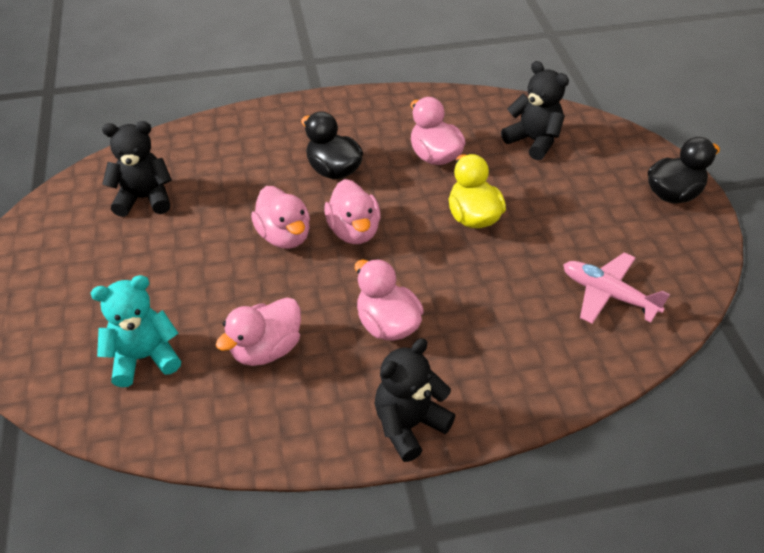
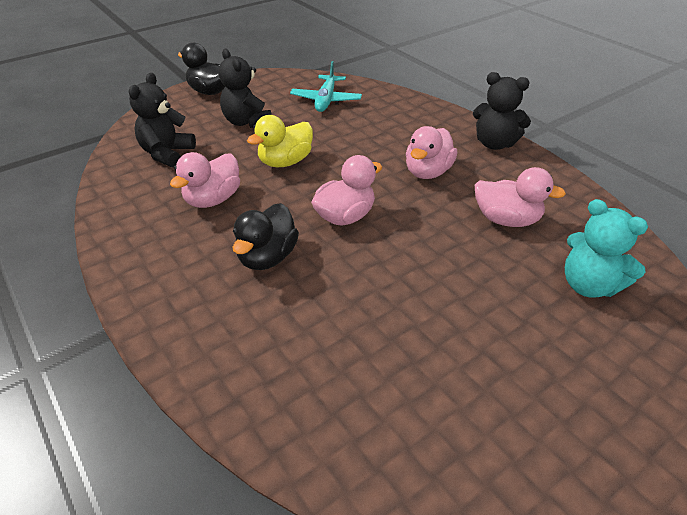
camera: 115 degrees left, 5 degrees down
black teddy bear [102,121,172,217] -> black teddy bear moved to [219,49,272,128]
pink duck [251,186,310,249] -> none
pink plane [563,252,670,324] -> turquoise plane [290,61,362,112]

